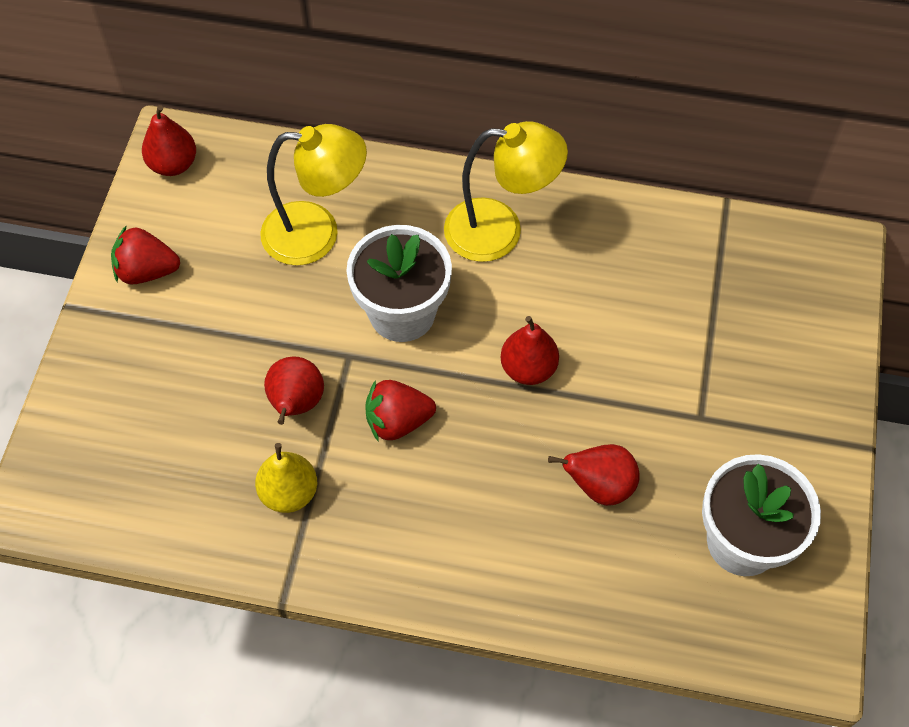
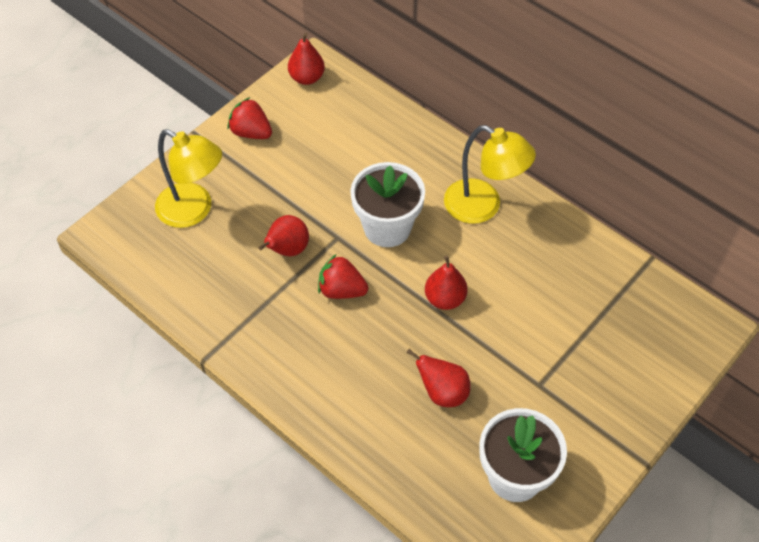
camera: 30 degrees right, 5 degrees down
yellow pear [255,443,317,513] -> none
yellow lamp [260,124,367,266] -> yellow lamp moved to [155,129,222,228]

